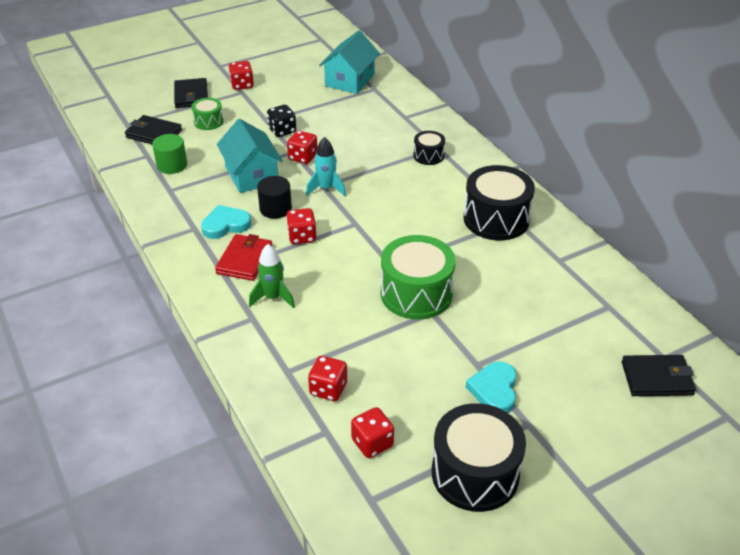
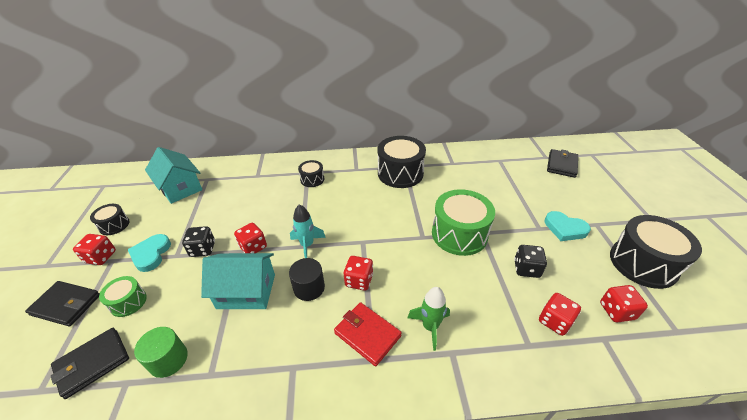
camera: 65 degrees left, 0 degrees up
turquoise heart [201,205,252,239] -> turquoise heart moved to [128,234,171,272]
none -> black drum [90,204,130,235]
none -> black dice [514,245,547,278]

